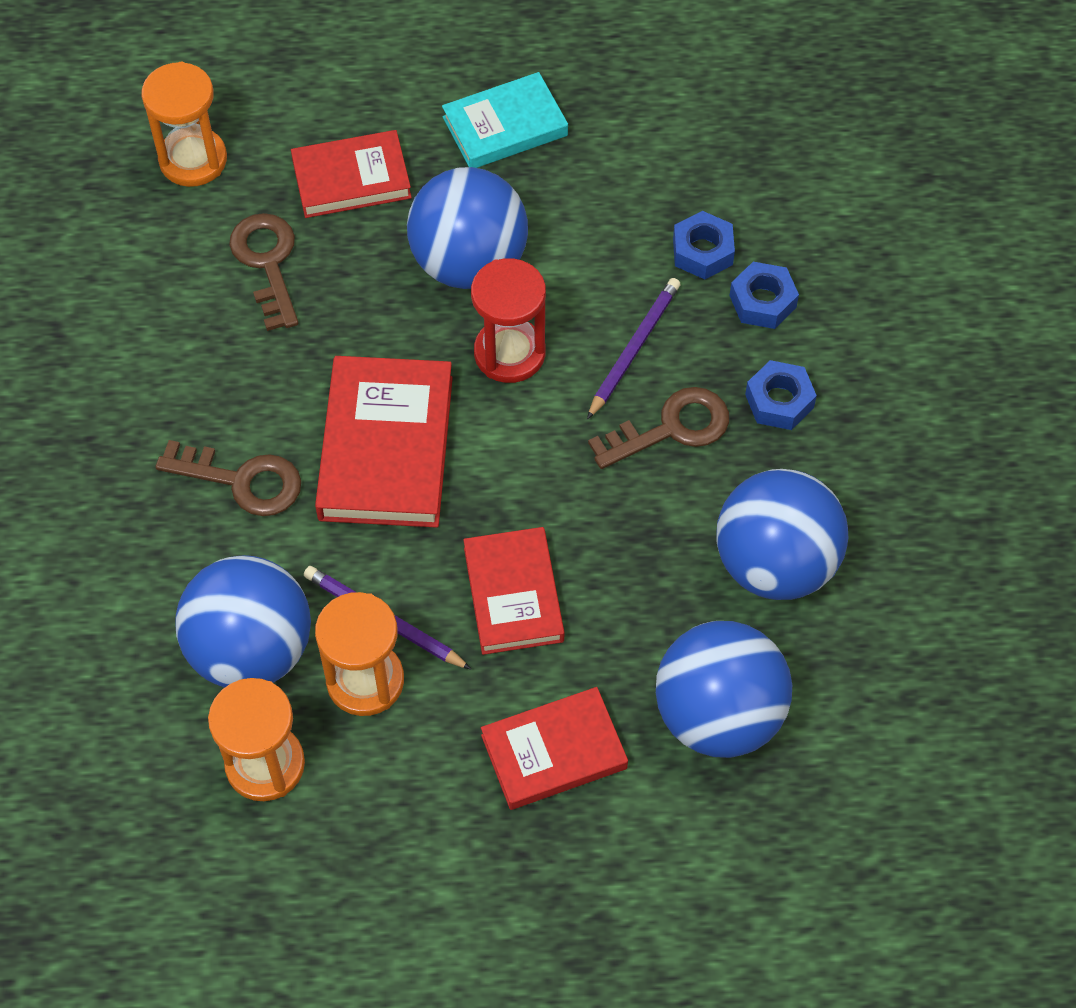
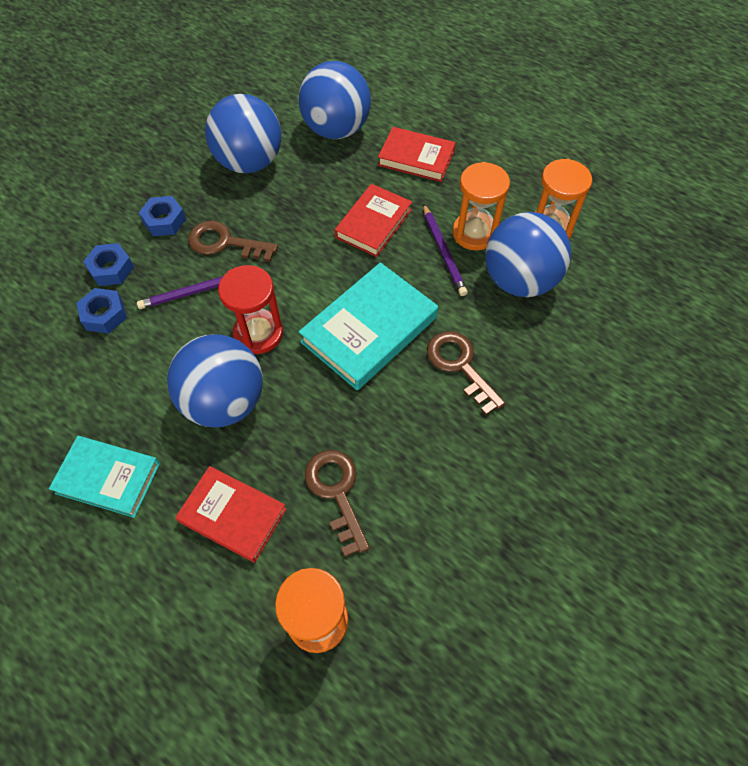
camera: 140 degrees left, 0 degrees up
brown key [229,213,299,331] -> brown key turned 135 degrees clockwise [305,450,370,557]
red book [315,356,453,528] -> turquoise book [299,262,438,390]

